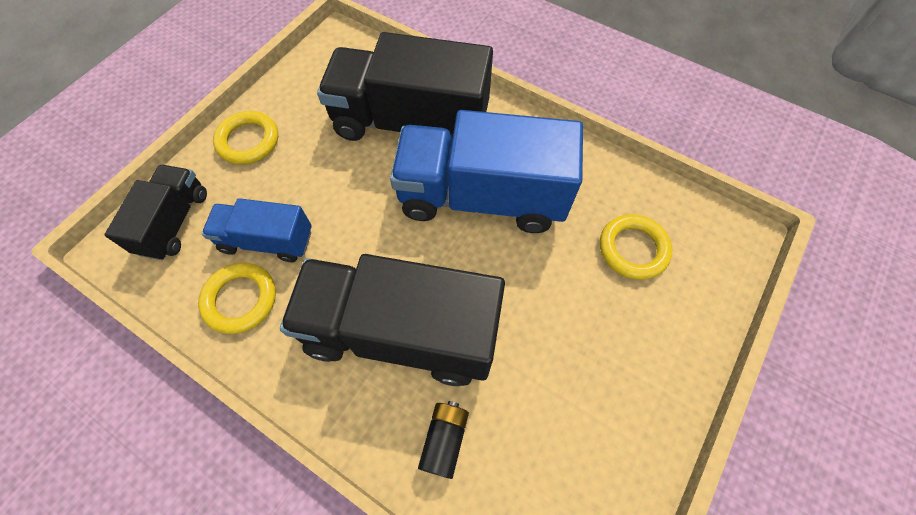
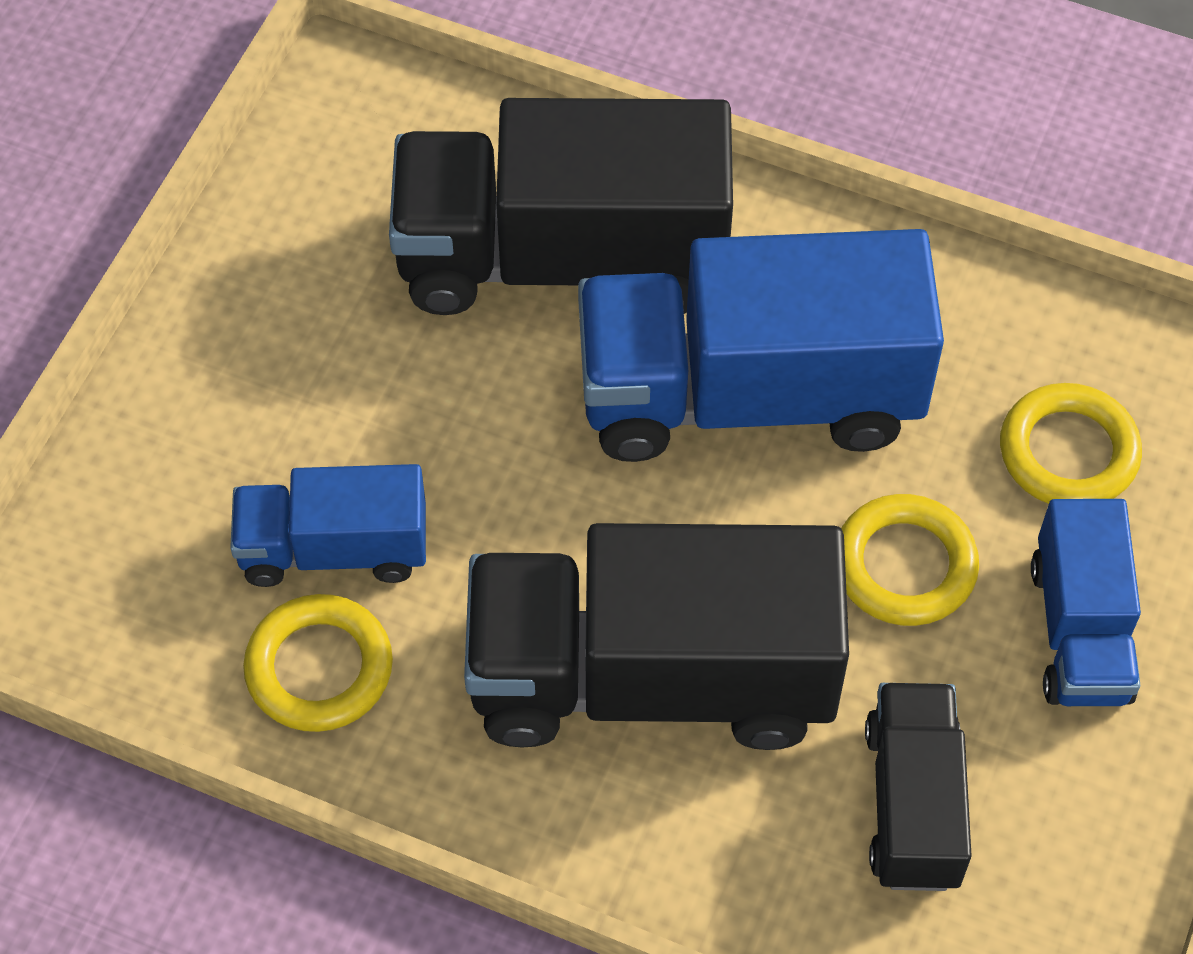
camera: 10 degrees left, 5 degrees down
black truck [104,165,207,260] -> black truck moved to [865,683,972,891]
yellow ring [213,111,278,164] -> yellow ring moved to [841,494,979,626]
black battery [418,401,469,479] -> none
none -> blue truck [1031,499,1141,706]

